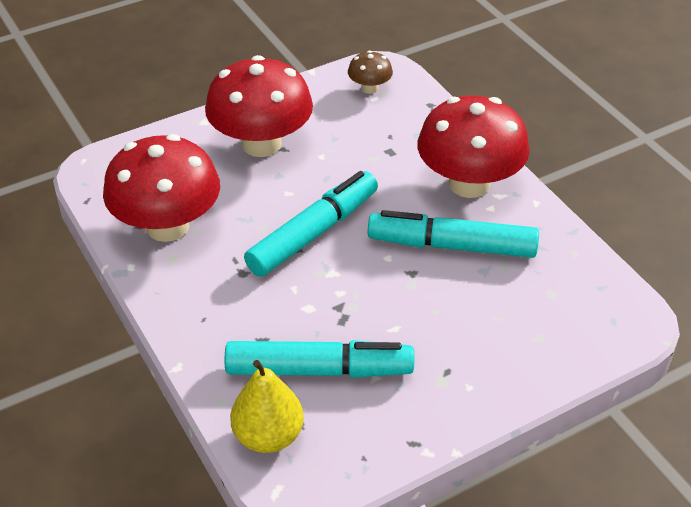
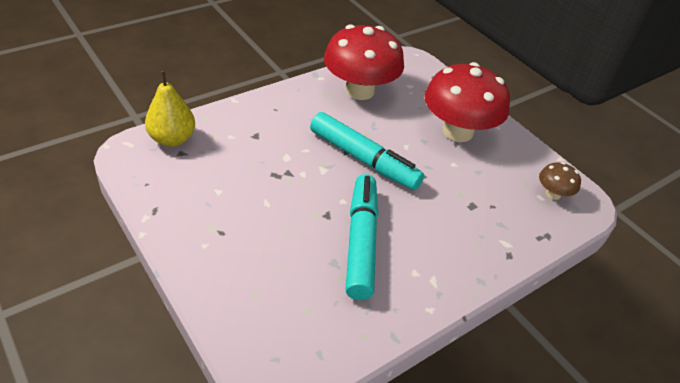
camera: 80 degrees right, 0 degrees up
turquoise marker [225,340,414,378] -> none
red mushroom [417,95,530,198] -> none

